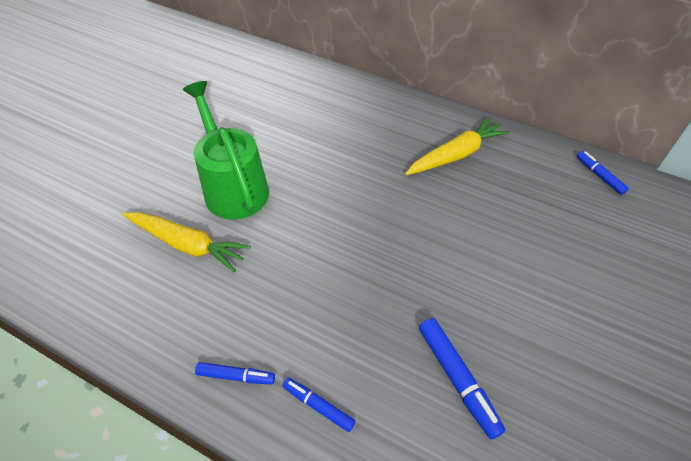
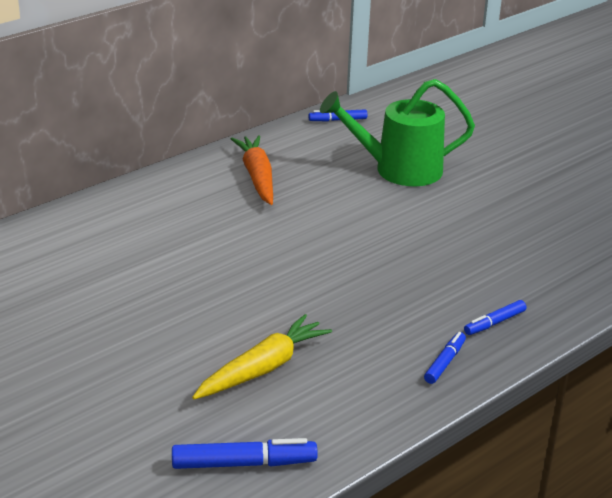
camera: 70 degrees left, 20 degrees down
green watering can [183,81,269,220] -> green watering can moved to [320,79,475,186]
yellow carrot [405,117,510,175] -> orange carrot [231,135,273,205]
blue marker [419,318,505,439] -> blue marker moved to [172,438,318,469]

